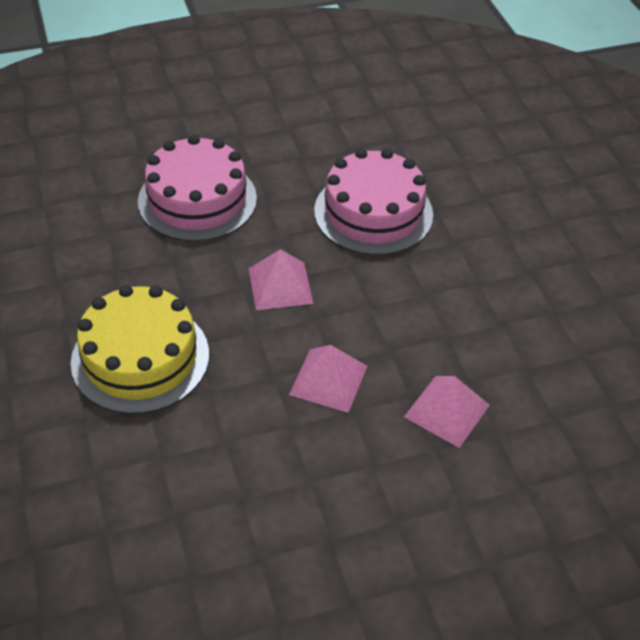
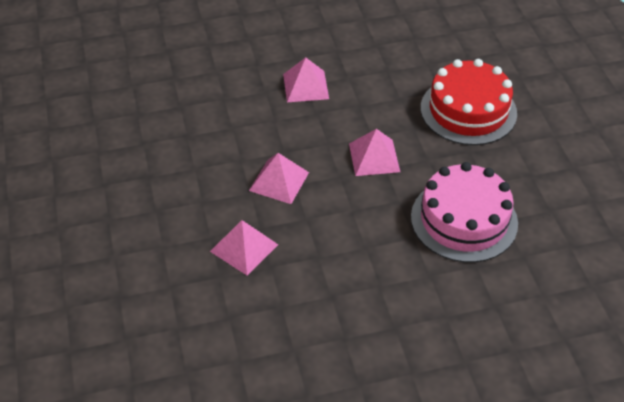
camera: 95 degrees right, 0 degrees up
yellow cake [71,285,209,414] -> pink pyramid [283,57,329,102]
pink cake [138,135,257,242] -> red cake [421,59,517,145]

